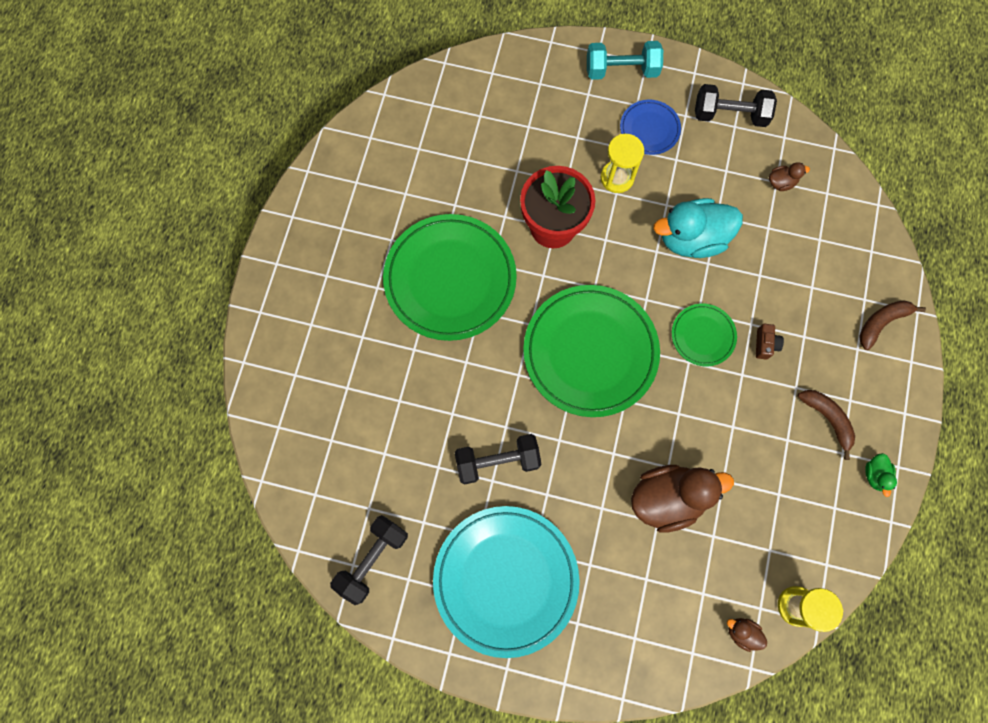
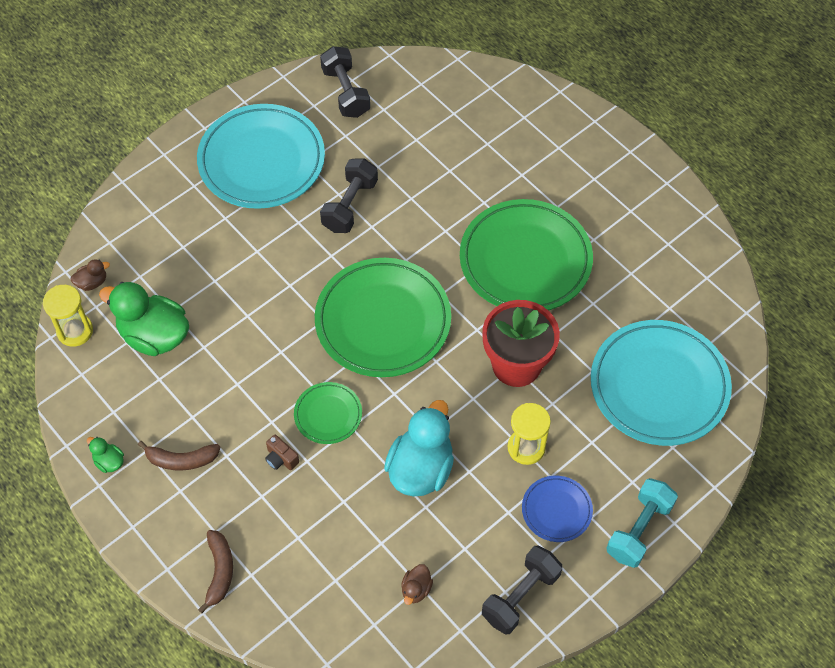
camera: 125 degrees right, 15 degrees down
brown duck [631,465,734,533] -> none
none -> green duck [99,282,189,356]
none -> turquoise plate [591,320,732,446]

